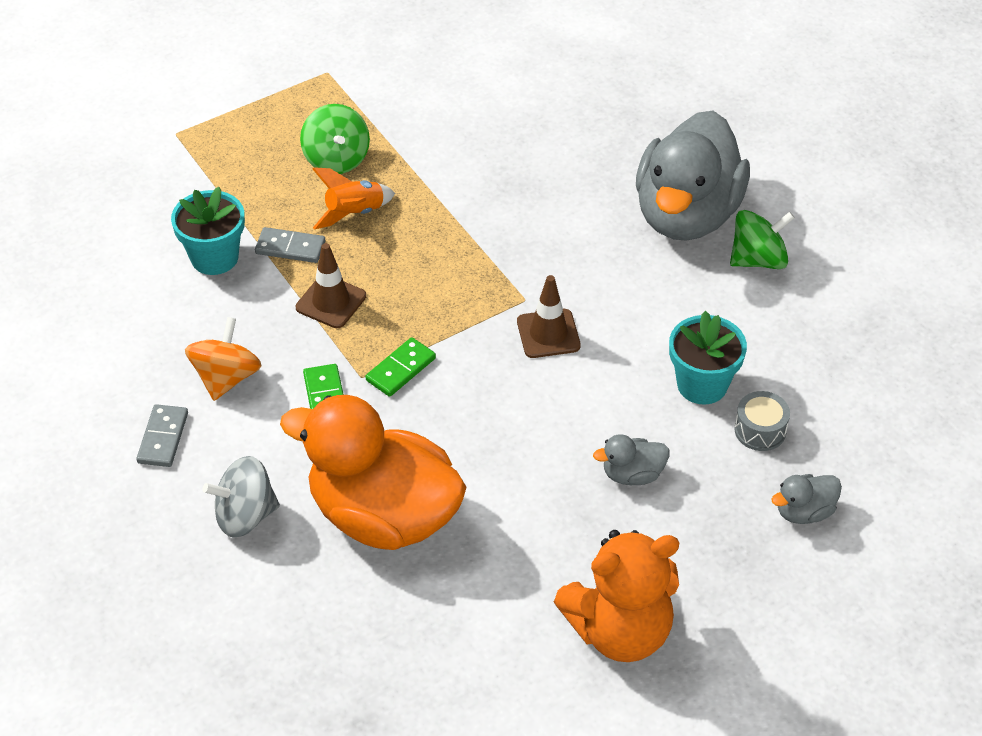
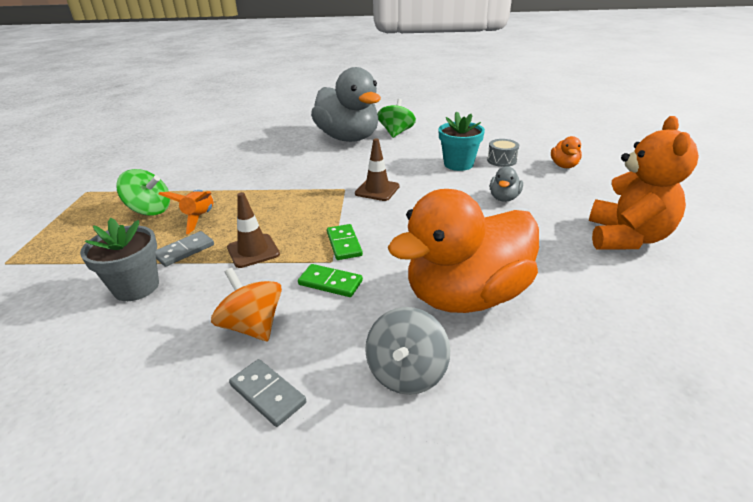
camera: 55 degrees left, 15 degrees down
turquoise flower pot [171,187,245,275] -> grey flower pot [80,218,159,301]
grey duck [771,474,842,524] -> orange duck [551,136,582,168]

